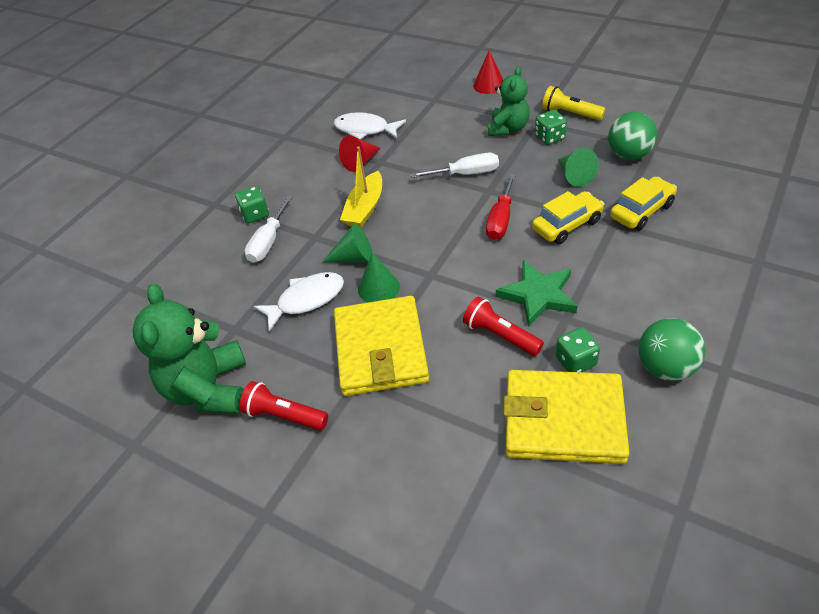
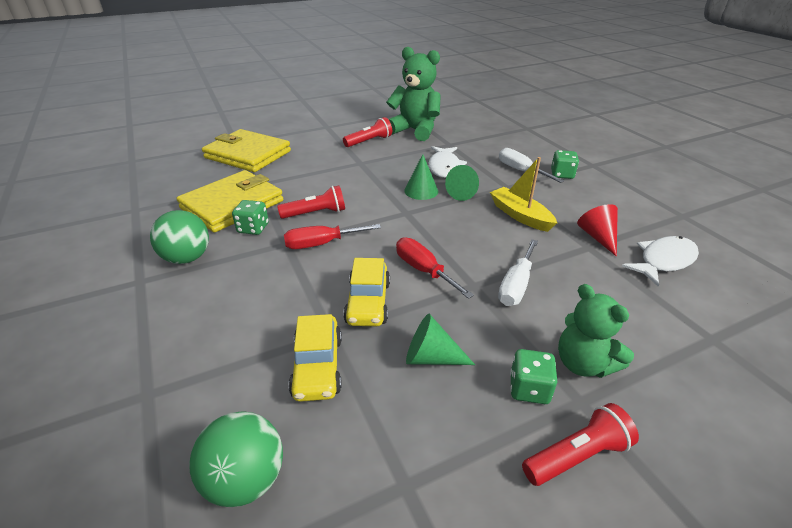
camera: 120 degrees right, 10 degrees down
yellow wallet [334,296,429,396] -> yellow wallet moved to [202,129,291,172]
red cone [473,51,503,94] -> none
green star [496,260,577,327] -> red screwdriver [284,224,381,249]
yellow flashlight [542,86,605,120] -> red flashlight [522,403,639,486]
green ball [608,112,657,160] -> green ball moved to [189,411,283,507]

